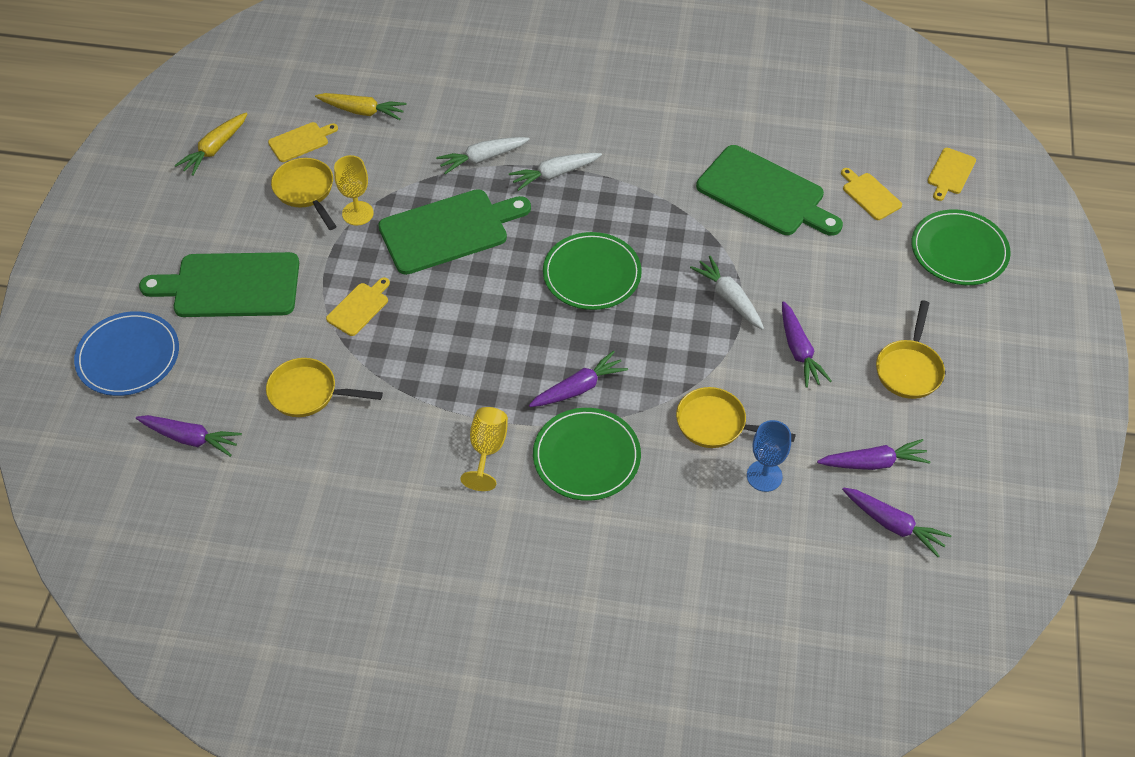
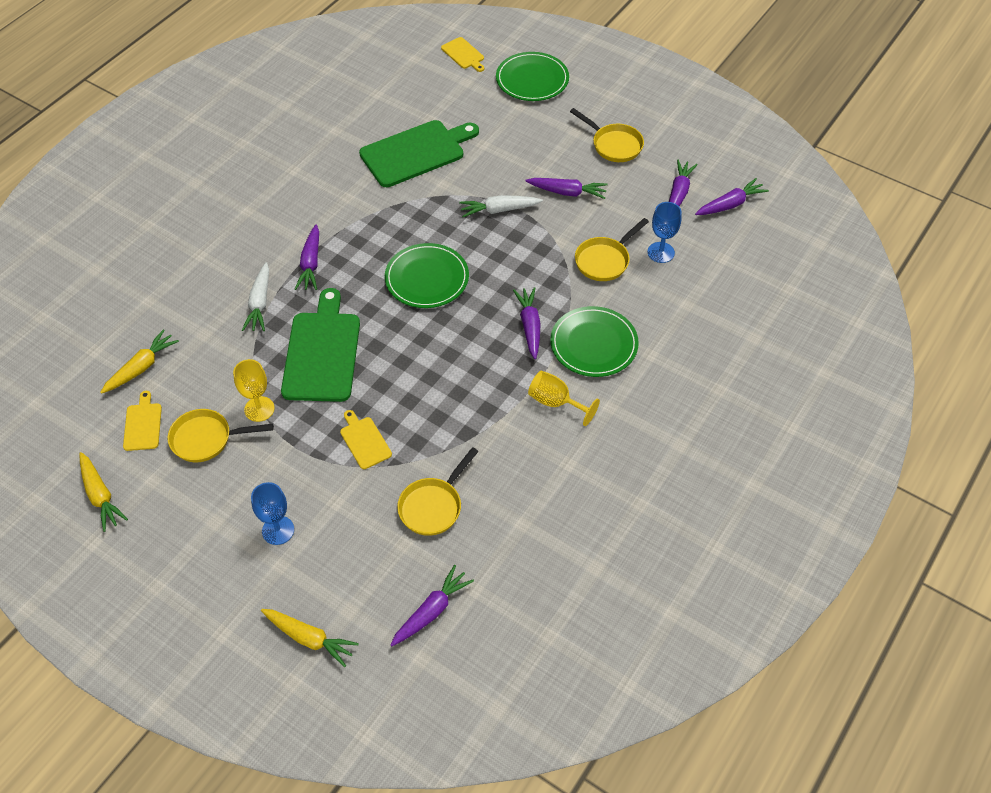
camera: 65 degrees left, 0 degrees up
blue plate [74,311,179,396] -> yellow carrot [261,609,359,667]
green cutting board [139,252,299,317] -> blue goblet [251,482,294,545]
white carrot [509,153,602,191] -> purple carrot [295,225,319,290]
yellow cutting board [841,168,902,220] -> none

